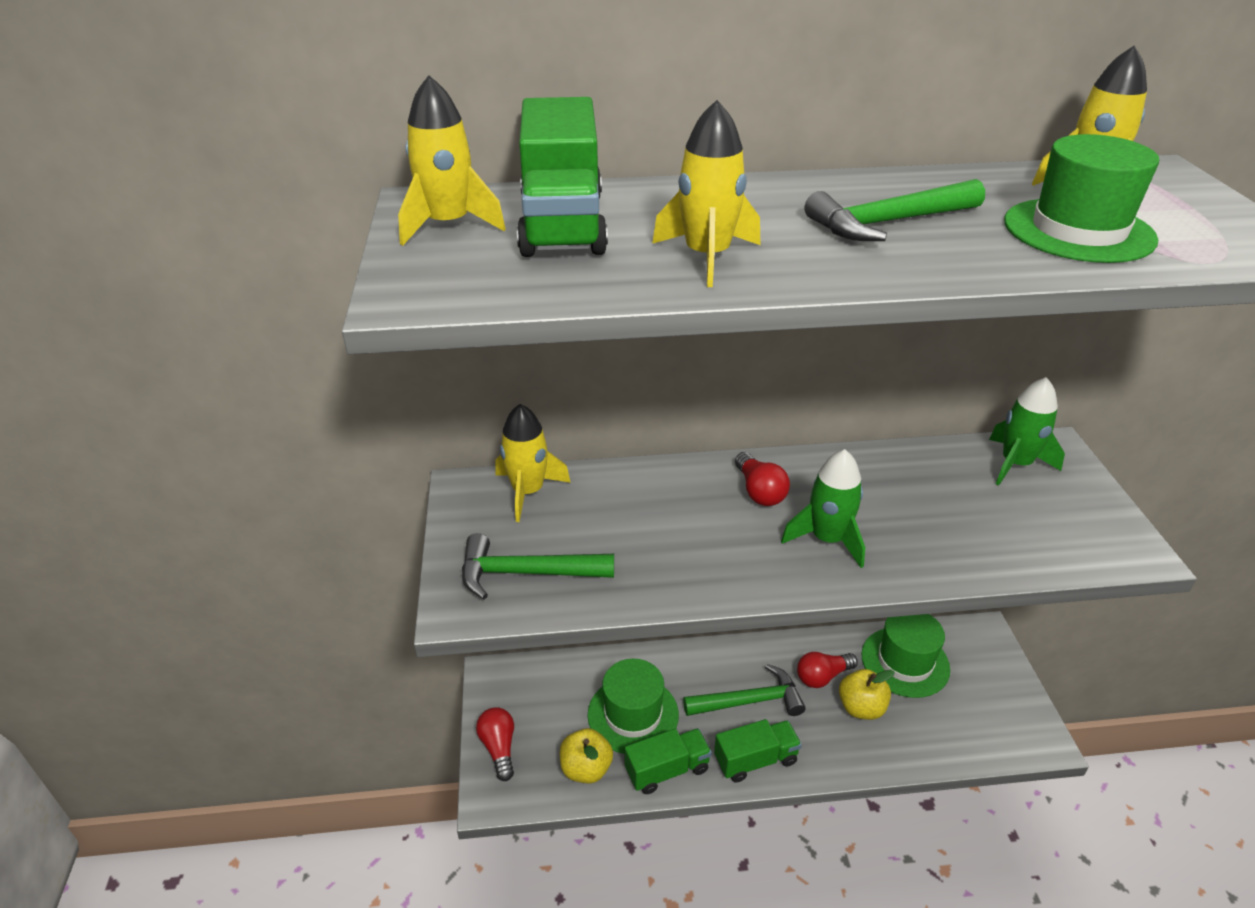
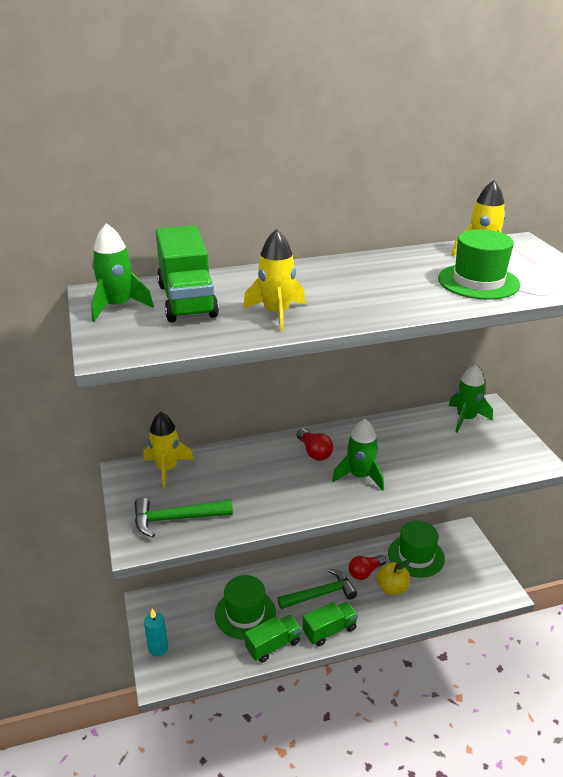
camera: 10 degrees left, 5 degrees down
yellow rocket [398,75,506,246] -> green rocket [91,223,154,321]
red light bulb [476,707,514,781] -> turquoise candle [144,609,168,656]
yellow apple [560,728,613,783] -> none
green hammer [805,179,985,241] -> none

